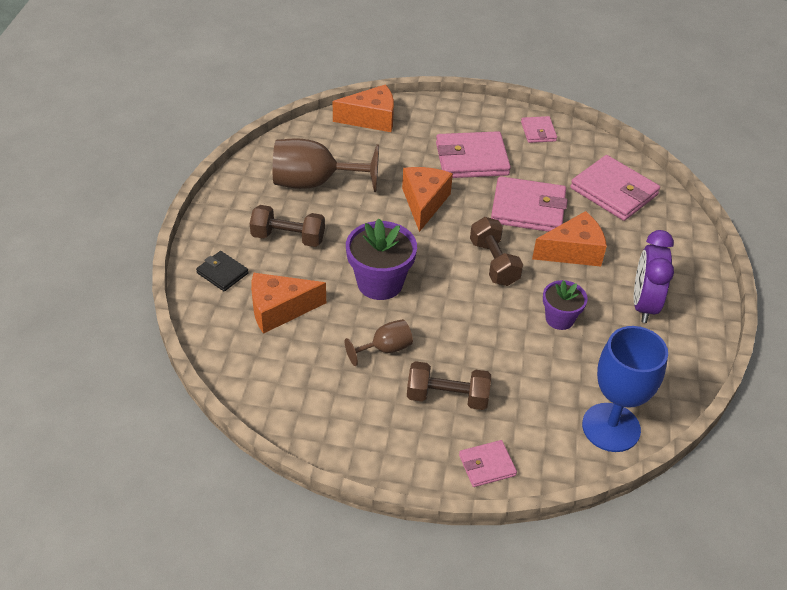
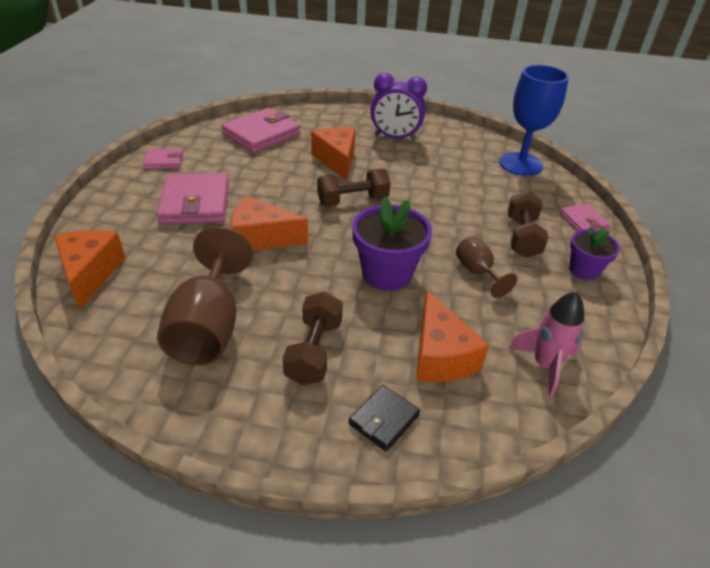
camera: 90 degrees left, 5 degrees down
pink wallet [491,176,568,232] -> none
purple flower pot [543,280,588,330] -> purple flower pot moved to [569,226,620,280]
none -> pink rocket [508,291,584,398]

